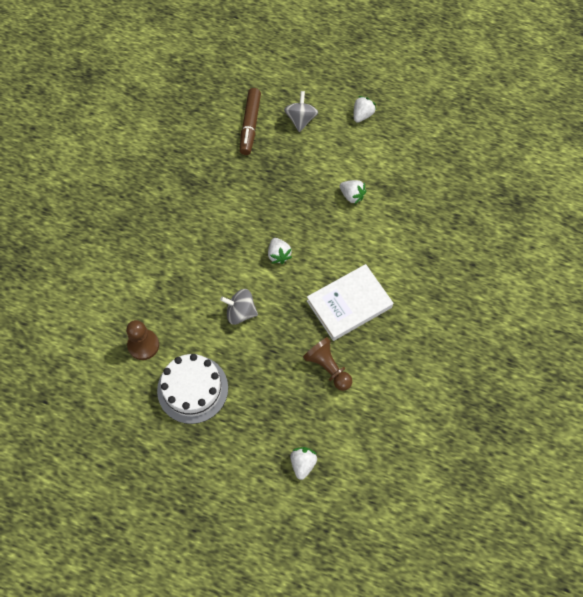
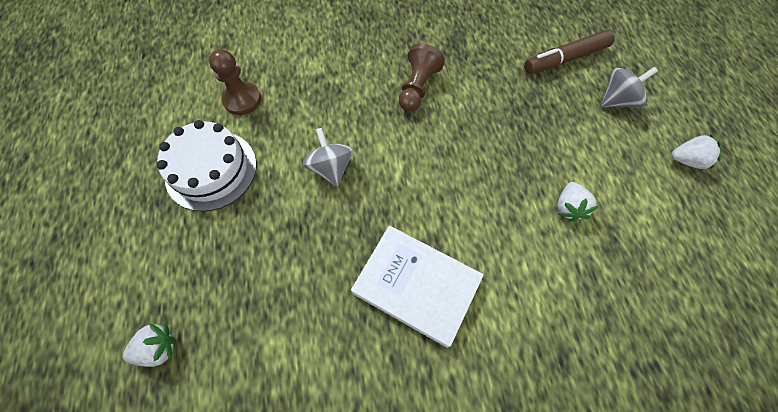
camera: 60 degrees right, 0 degrees up
white strawberry [268,238,292,264] -> none
brown pawn [303,337,352,391] -> brown pawn moved to [399,43,445,111]

